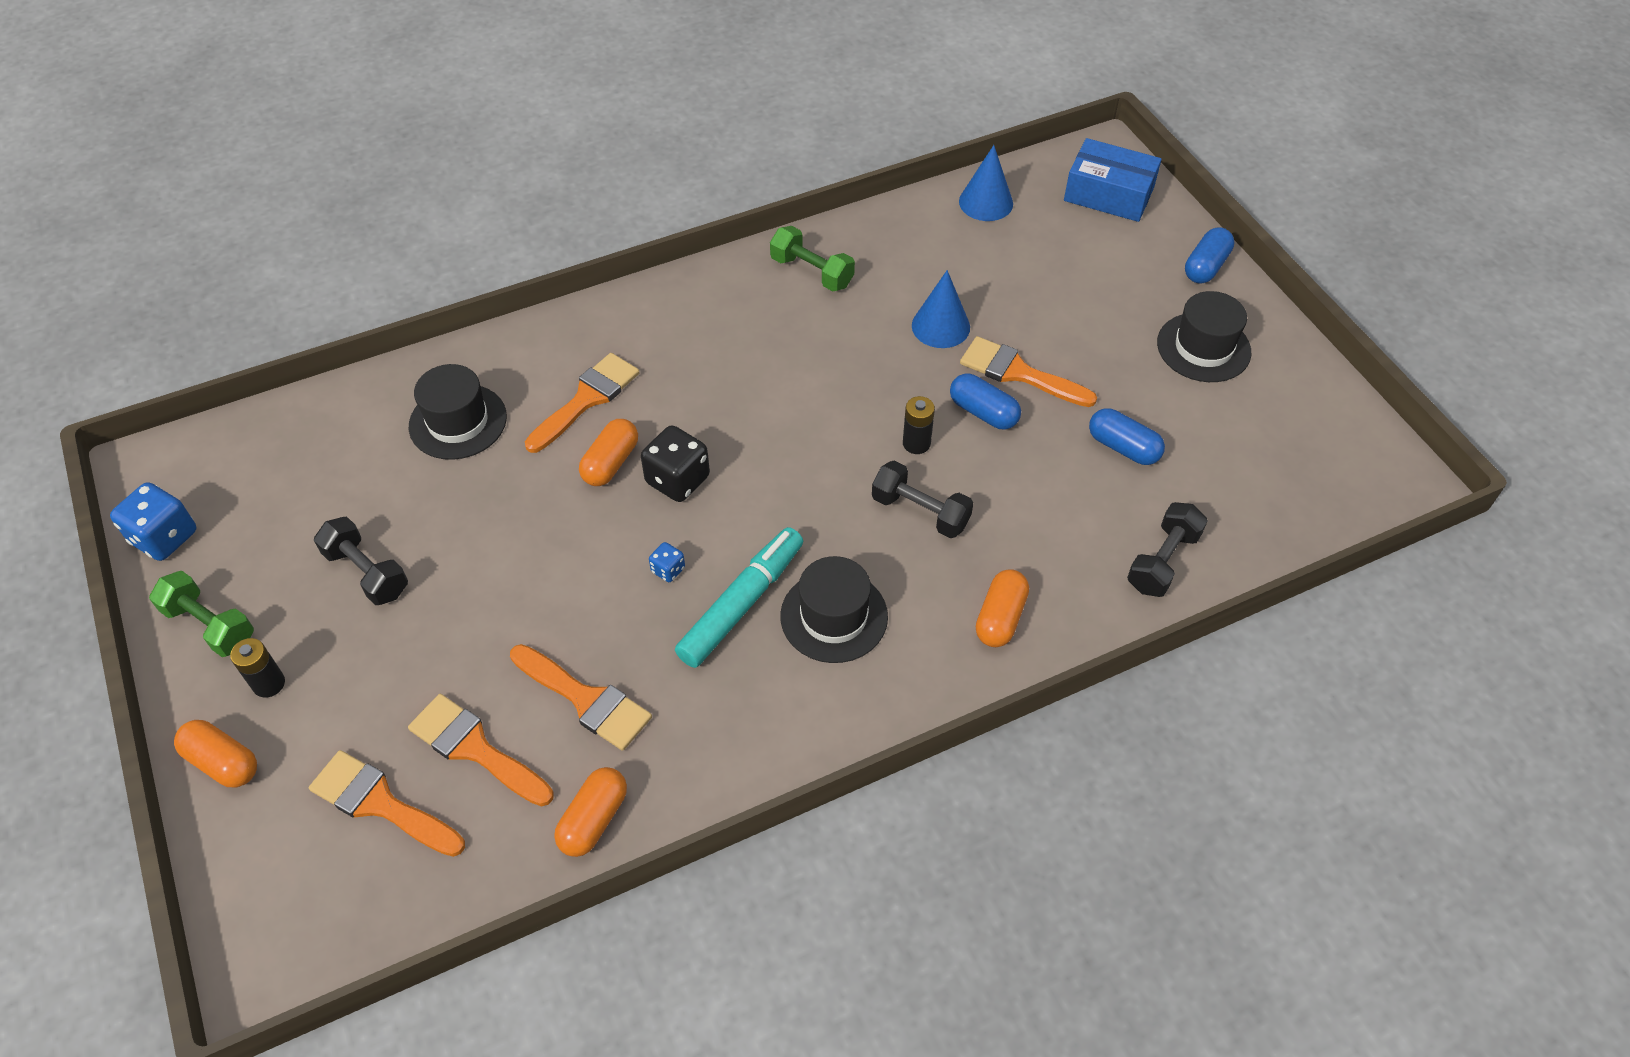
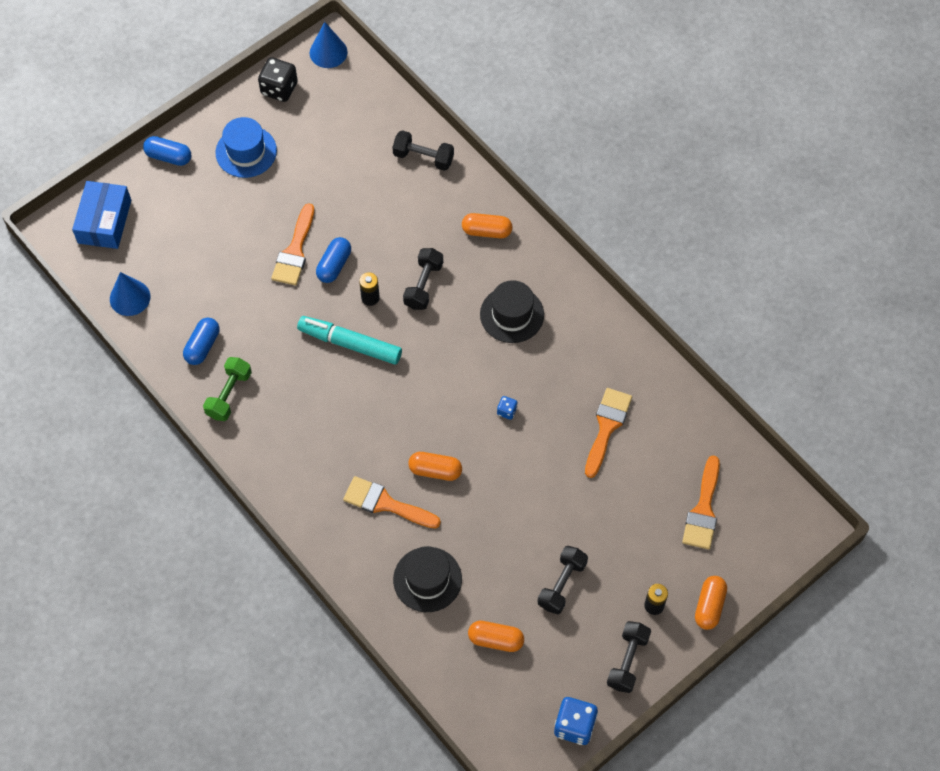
camera: 105 degrees left, 10 degrees up
green dumbbell [149,571,254,657] -> black dumbbell [607,621,651,693]
orange brush [408,694,554,807] -> none
orange capsule [554,767,627,857] -> orange capsule moved to [468,621,524,652]
black dice [641,425,710,502] -> black dice moved to [258,57,298,102]
turquoise marker [675,527,803,668] -> turquoise marker moved to [297,316,402,365]
blue cone [912,270,970,348] -> blue cone moved to [310,22,348,68]
blue capsule [1089,408,1165,465] -> blue capsule moved to [183,318,219,365]
black hat [1157,291,1251,382] -> blue hat [216,117,277,178]

